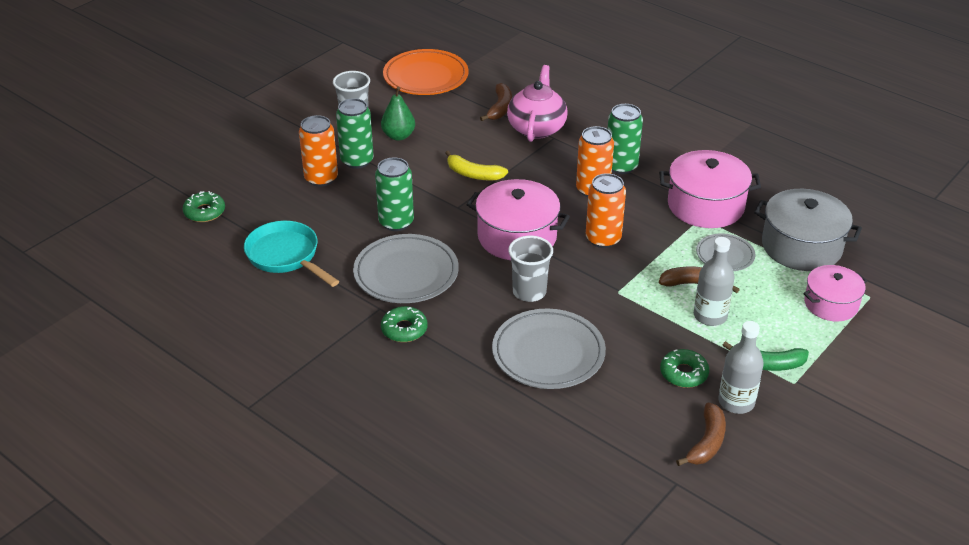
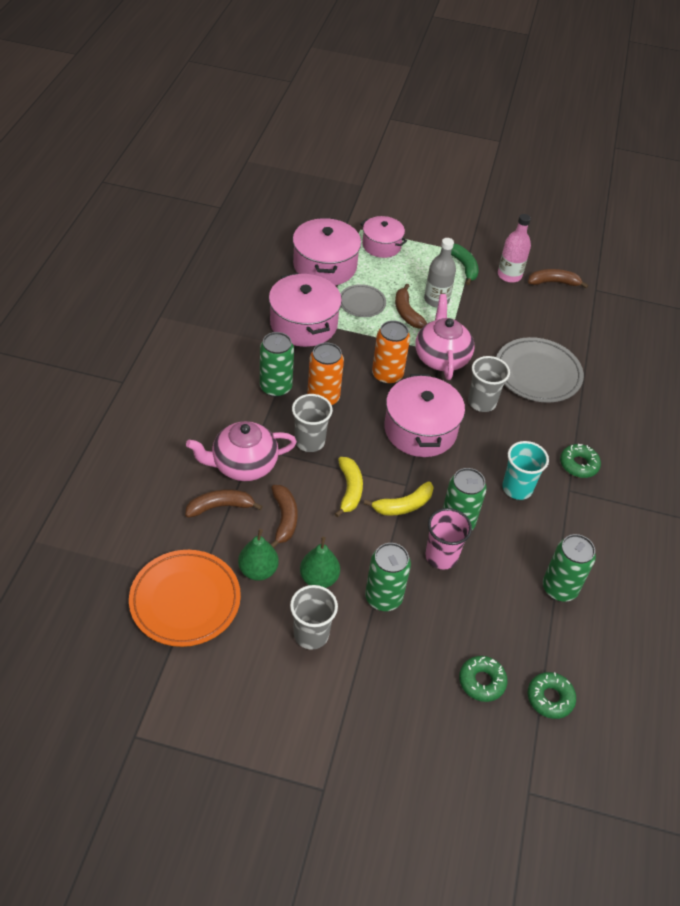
camera: 120 degrees left, 10 degrees up
turquoise pan [244,221,339,287] -> green can [543,534,596,602]
orange can [299,115,338,187] -> none
grey plate [353,234,459,303] -> turquoise cup [502,441,549,500]
green donut [660,349,709,388] -> green donut moved to [459,656,507,702]
grey bottle [718,321,764,414] -> pink bottle [498,214,531,283]
grey pot [754,189,862,271] -> pink pot [293,218,361,285]
none -> green pear [238,529,279,581]
none -> brown banana [270,485,298,548]
none -> grey cup [292,394,333,452]
none -> yellow banana [364,481,434,516]
none -> pink teapot [415,294,474,380]
none -> pink cup [426,508,472,569]

